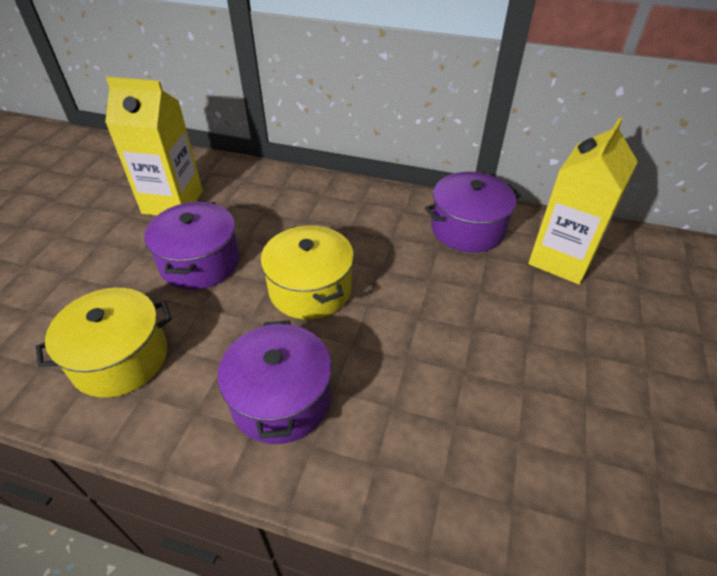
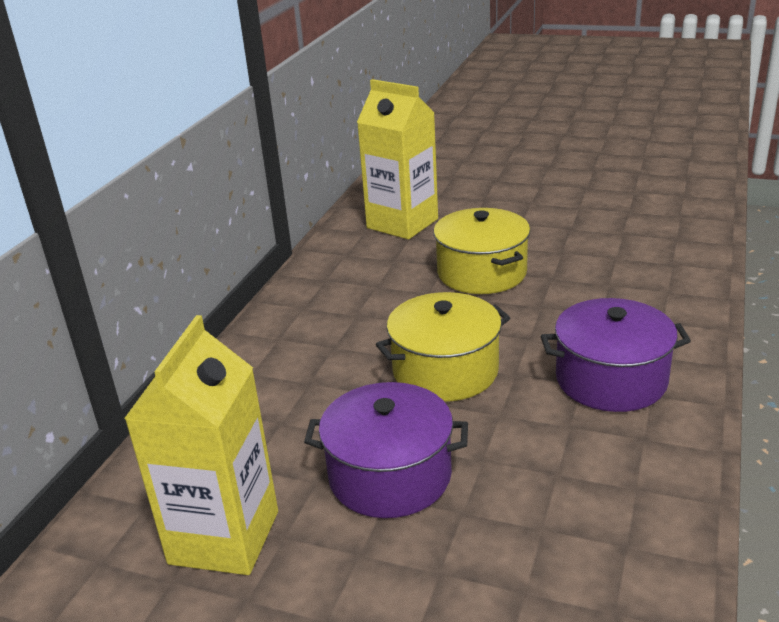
camera: 85 degrees left, 15 degrees down
yellow pot [36,288,172,398] -> yellow pot moved to [433,208,530,294]
purple pot [425,172,521,253] -> none

